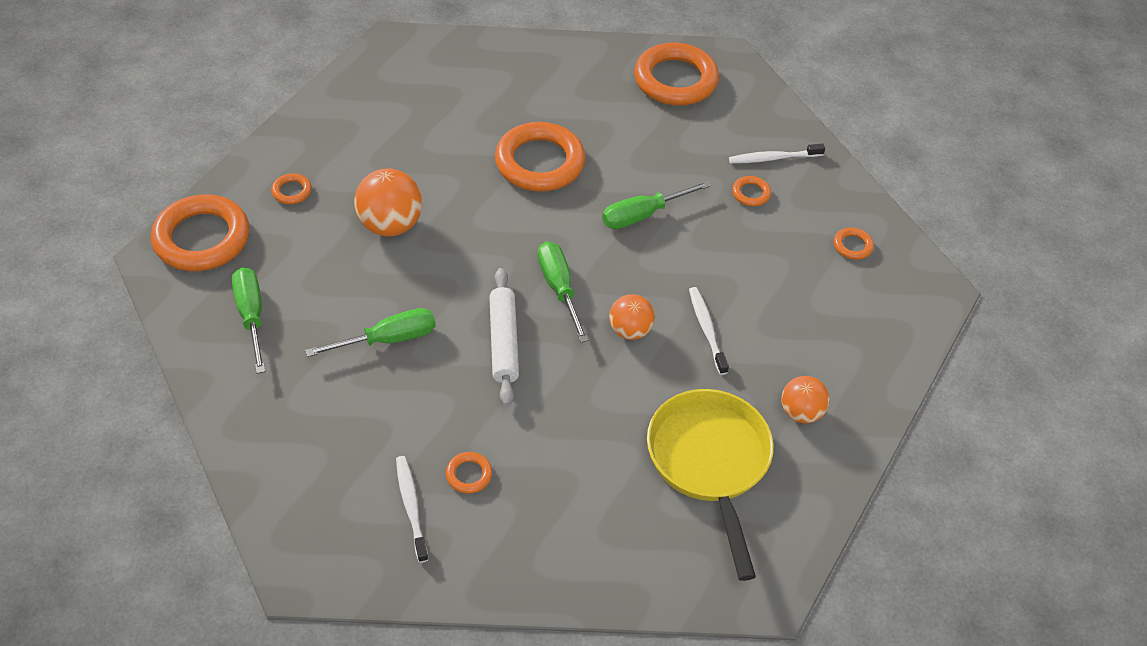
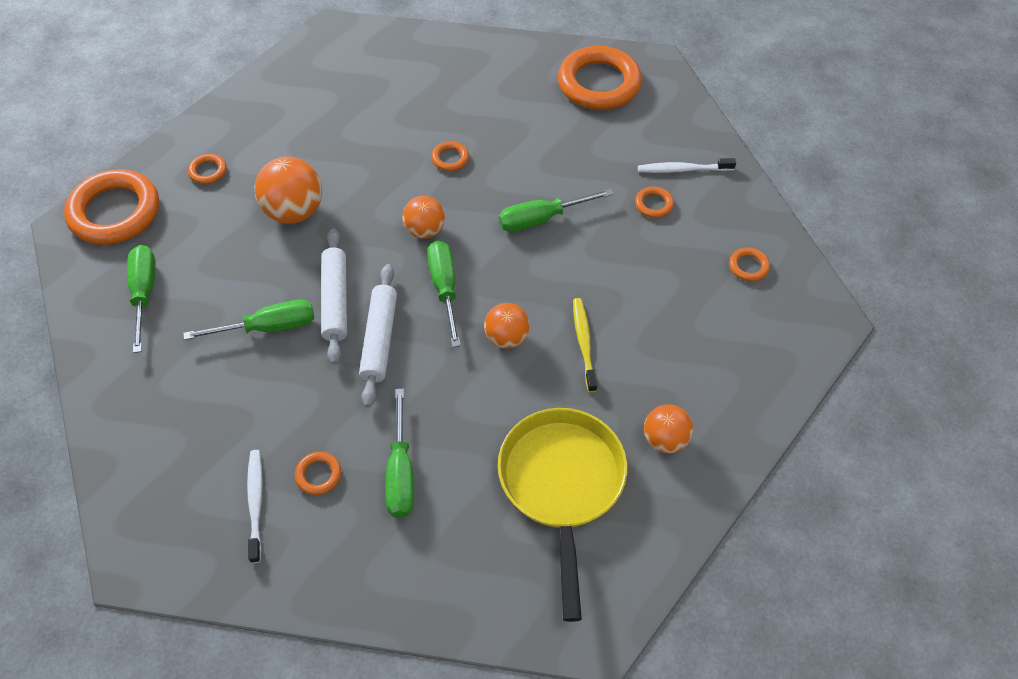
camera: 10 degrees right, 5 degrees up
orange ring [495,122,585,192] -> orange ring [431,141,469,171], size x0.43
white toothbrush [689,287,729,375] -> yellow toothbrush [573,298,597,392]
none -> white rolling pin [321,229,347,365]
none -> green screwdriver [385,389,414,518]
none -> orange ball [402,196,445,239]

